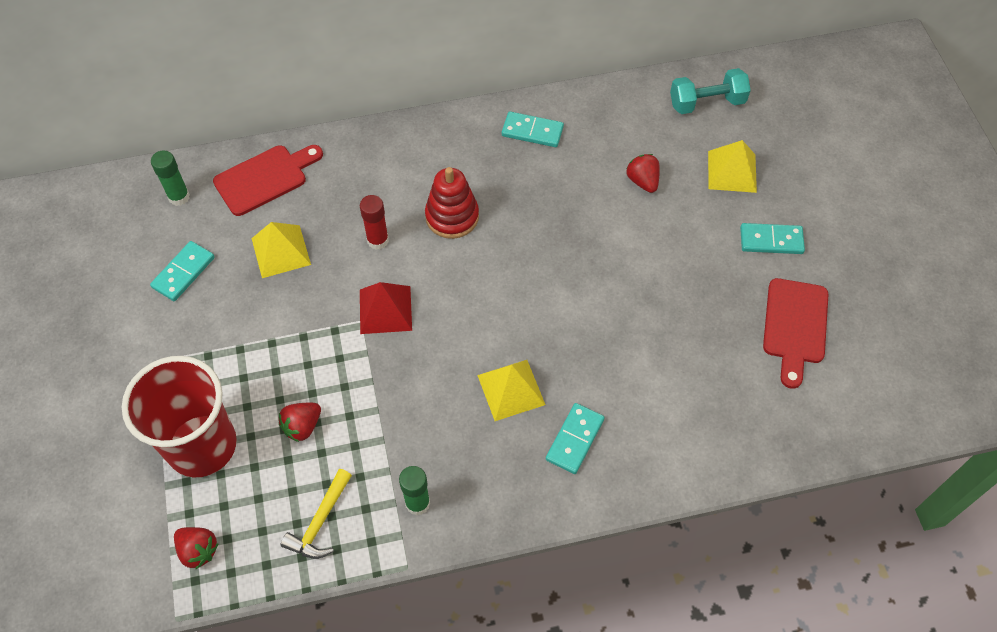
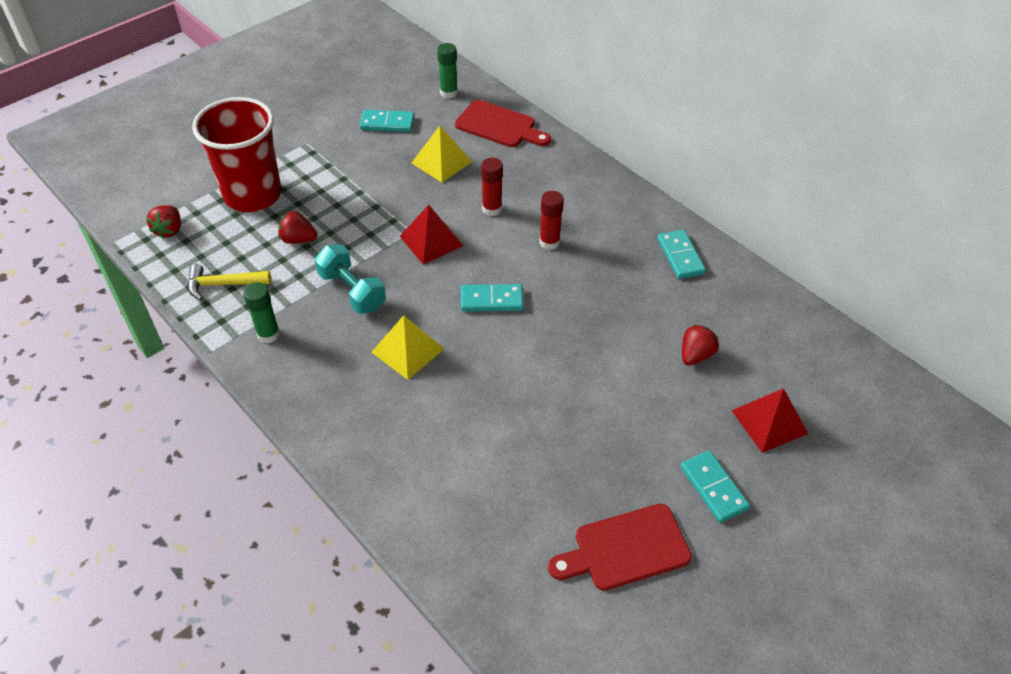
camera: 60 degrees right, 10 degrees down
red stacking toy [425,167,479,239] -> red glue stick [540,191,564,250]
turquoise domino [546,403,605,474] -> turquoise domino moved to [461,284,523,312]
turquoise dumbbell [670,68,751,114] -> turquoise dumbbell moved to [315,245,386,314]
yellow pyramid [708,140,757,193] -> red pyramid [731,388,808,453]

